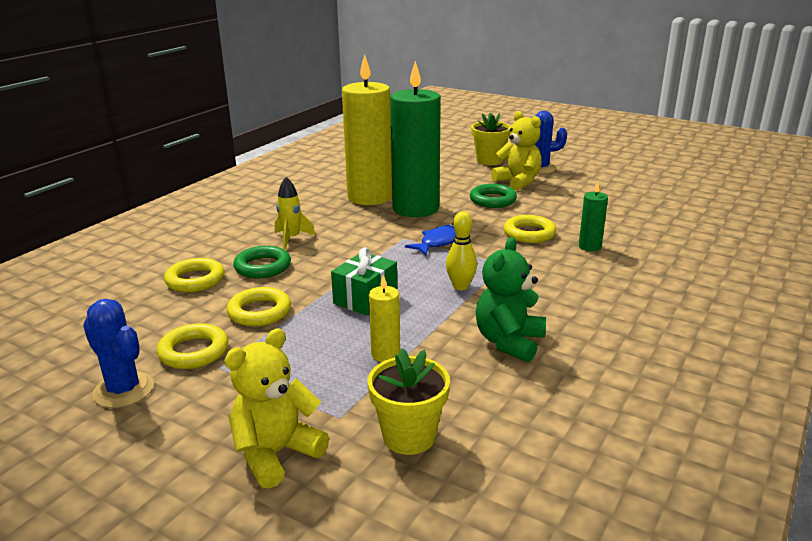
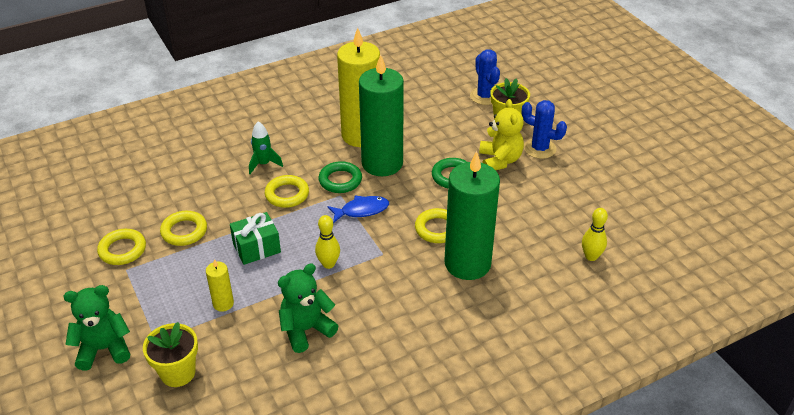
camera: 30 degrees right, 15 degrees up
blue cactus [83,299,154,408] -> blue cactus moved to [470,49,500,105]
yellow ring [164,258,225,292] -> yellow ring moved to [265,175,309,208]
yellow teddy bear [224,328,329,489] -> green teddy bear [64,285,130,370]
green ring [233,246,291,278] -> green ring moved to [319,161,362,193]
yellow rocket [275,177,316,250] -> green rocket [249,121,283,174]
green candle [579,182,608,251] -> green candle [444,151,500,280], size x2.34
none -> yellow bowling pin [582,208,608,261]

